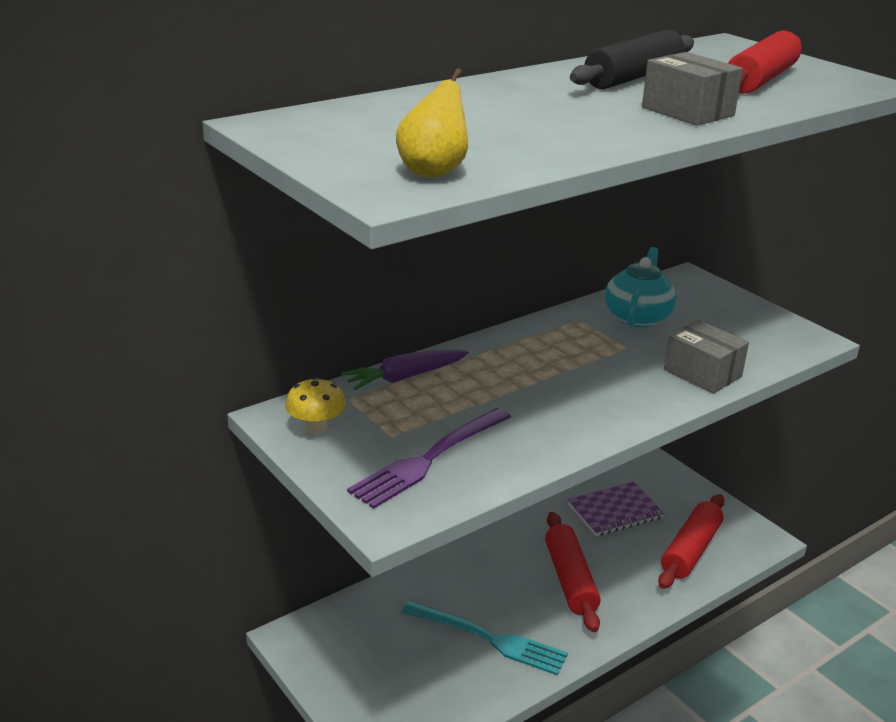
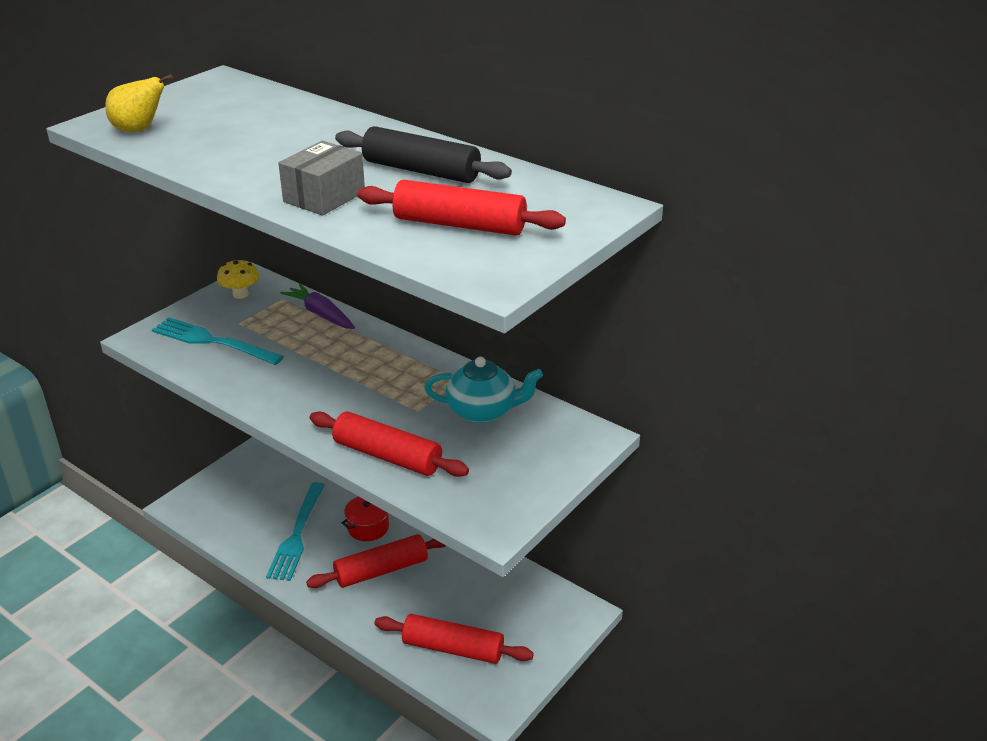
camera: 75 degrees right, 5 degrees up
purple fork [347,408,511,509] -> turquoise fork [152,317,284,365]
purple notebook [567,482,664,536] -> none
grey box [664,320,749,394] -> red rolling pin [309,411,469,477]
none -> red pot [342,496,389,541]

